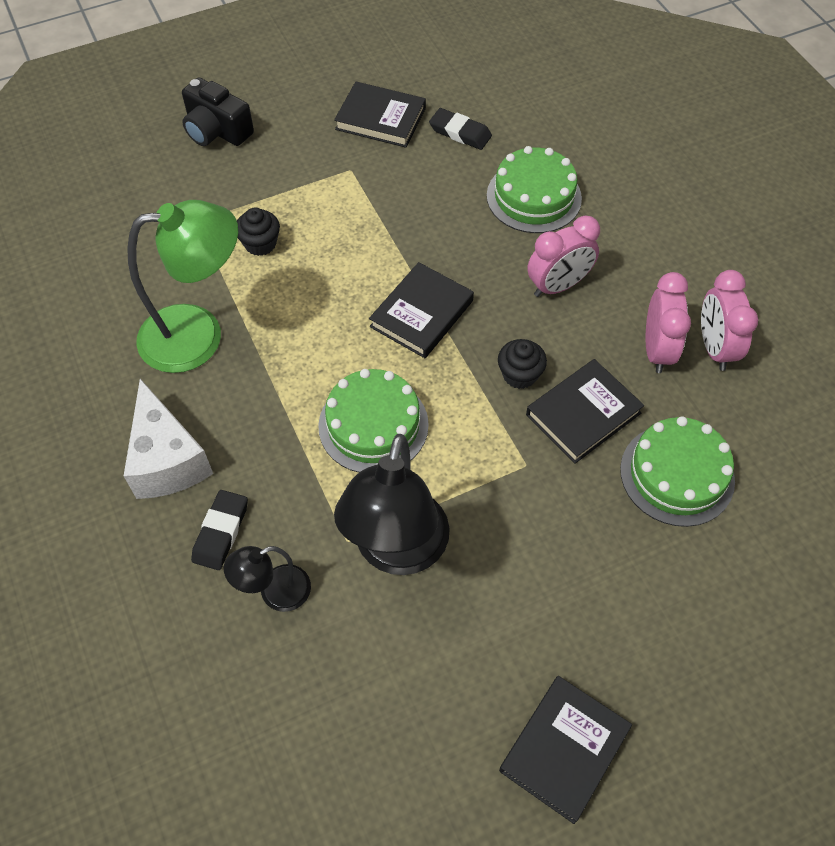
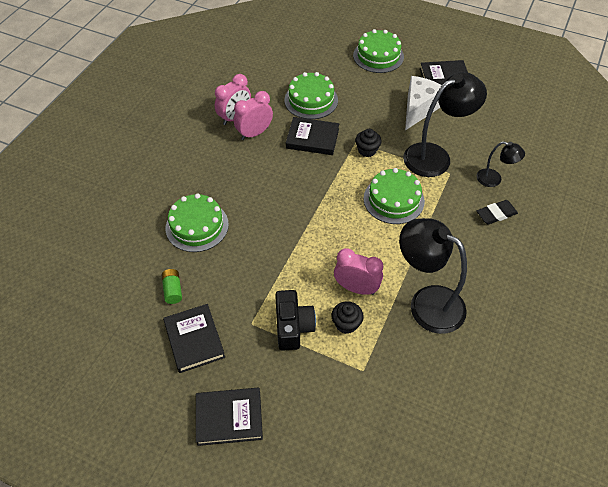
camera: 130 degrees left, 5 degrees down
white cheese [124,379,213,499] -> white cheese moved to [405,76,442,130]
green lamp [127,200,238,373] -> black lamp [399,218,467,334]
black camera [182,77,254,146] -> black camera moved to [275,290,316,351]
black book [369,262,474,358] -> black book moved to [196,388,263,446]
black eraser [429,108,492,150] -> green battery [162,269,182,304]
black cupcake [498,339,547,389] -> black cupcake moved to [355,129,382,157]
pink clock [527,215,600,297] -> pink clock moved to [334,248,383,295]
none -> green cake [353,29,404,73]

